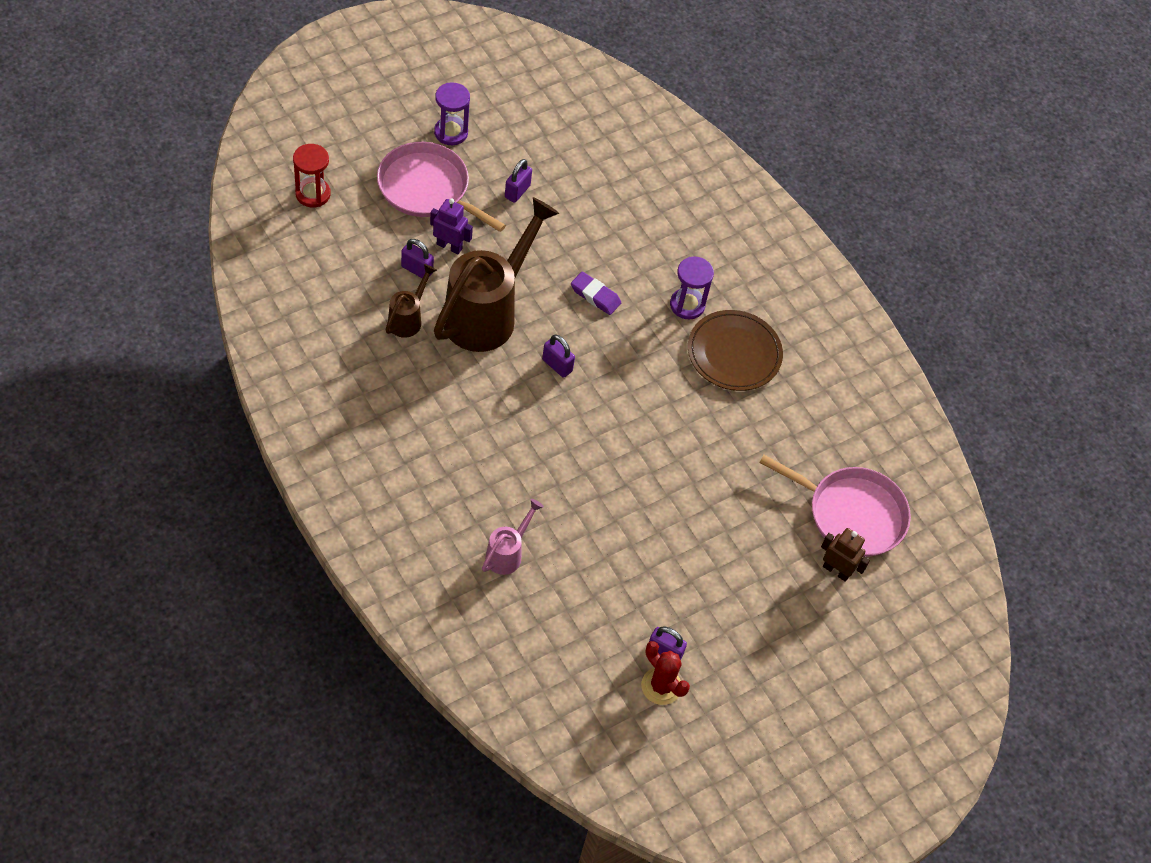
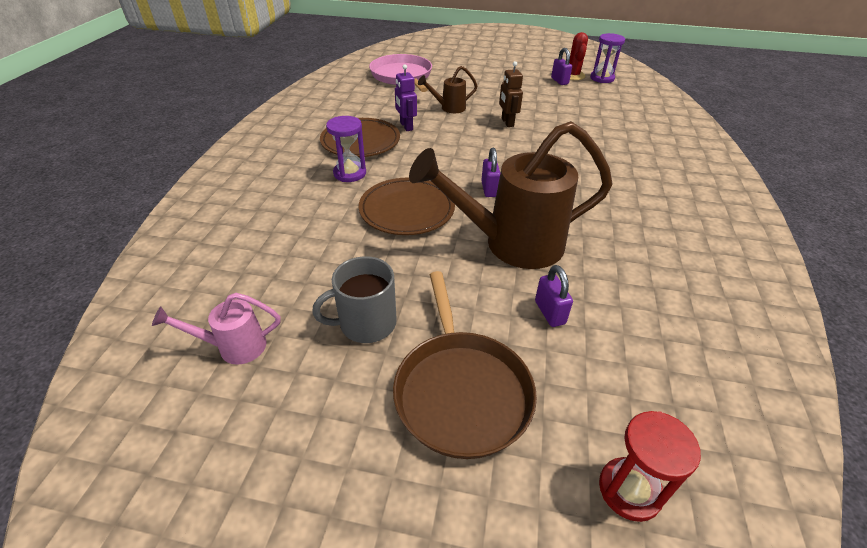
camera: 130 degrees left, 15 degrees down
pink pan [377,142,506,232] -> brown pan [393,271,537,459]
brown watering can [386,264,437,338] -> brown watering can moved to [418,66,478,113]
purple robot [430,198,473,254] -> purple robot moved to [395,64,417,131]
purple hourglass [434,83,470,145] -> purple hourglass moved to [590,33,625,83]
pink watering can [482,499,544,575] -> pink watering can moved to [152,293,280,365]
purple padlock [505,159,532,203] -> grey mug [312,256,397,343]
purple eraser [571,272,621,315] -> brown plate [359,177,455,235]
brown robot [821,528,870,582] -> brown robot moved to [499,61,523,127]

